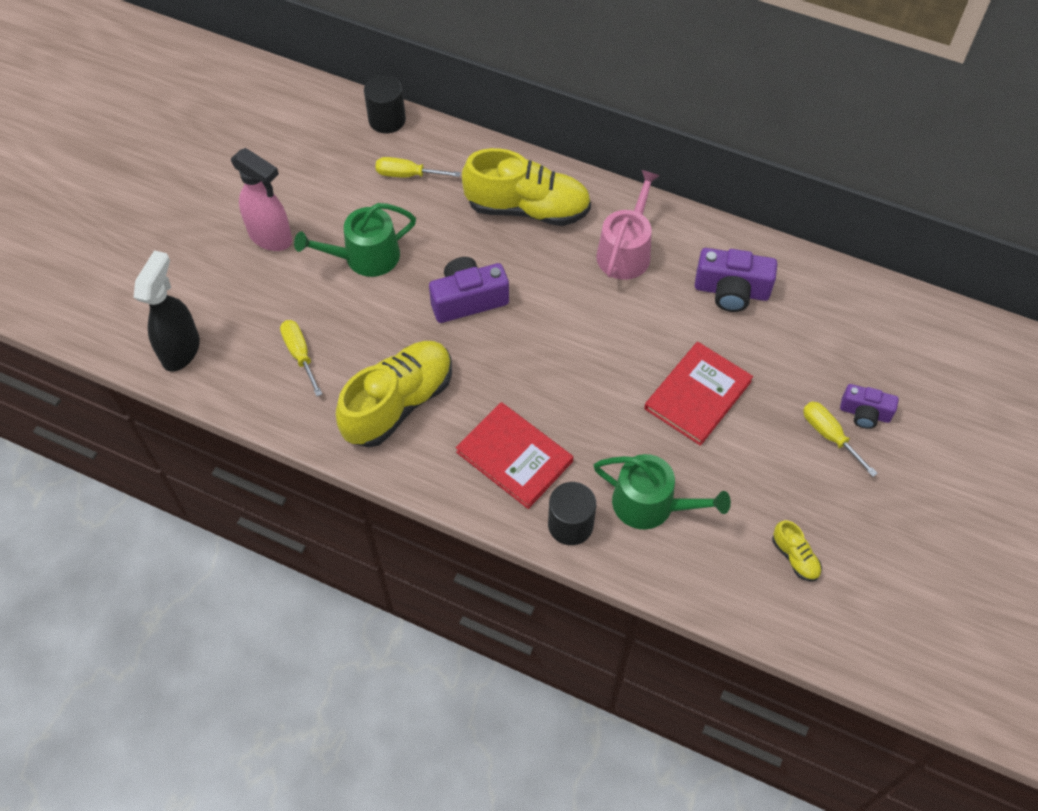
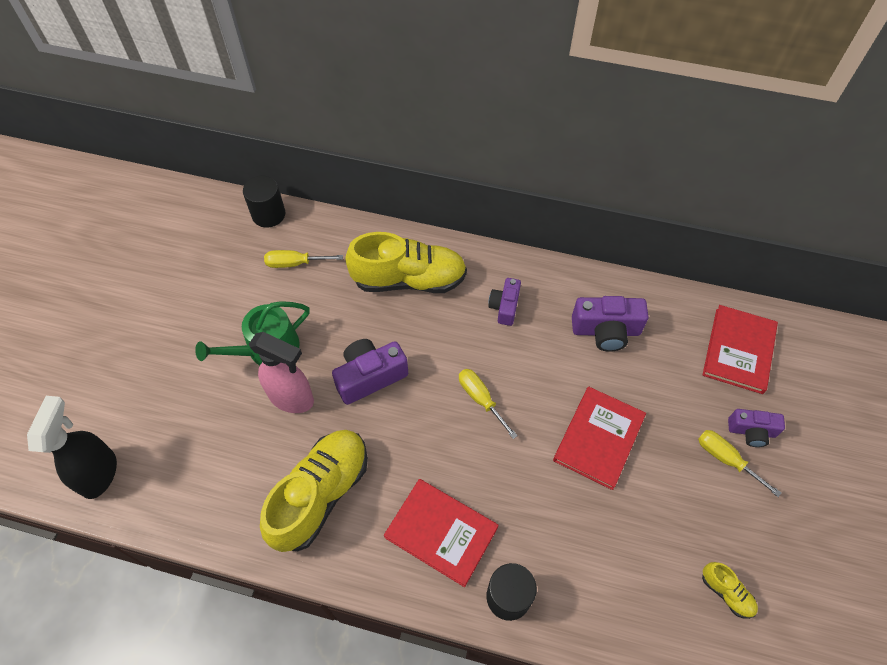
camera: 10 degrees left, 0 degrees up
pink spray bottle [231,148,292,251] -> pink spray bottle moved to [249,332,314,413]
yellow screwdriver [280,320,322,396] -> yellow screwdriver moved to [459,369,518,439]
green watering can [593,454,731,529] -> none
pink watering can [597,170,660,280] -> purple camera [488,278,521,326]
none -> red book [703,305,778,394]

